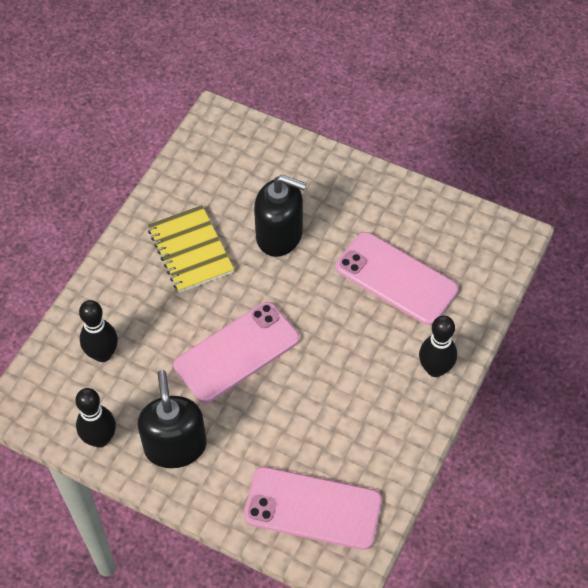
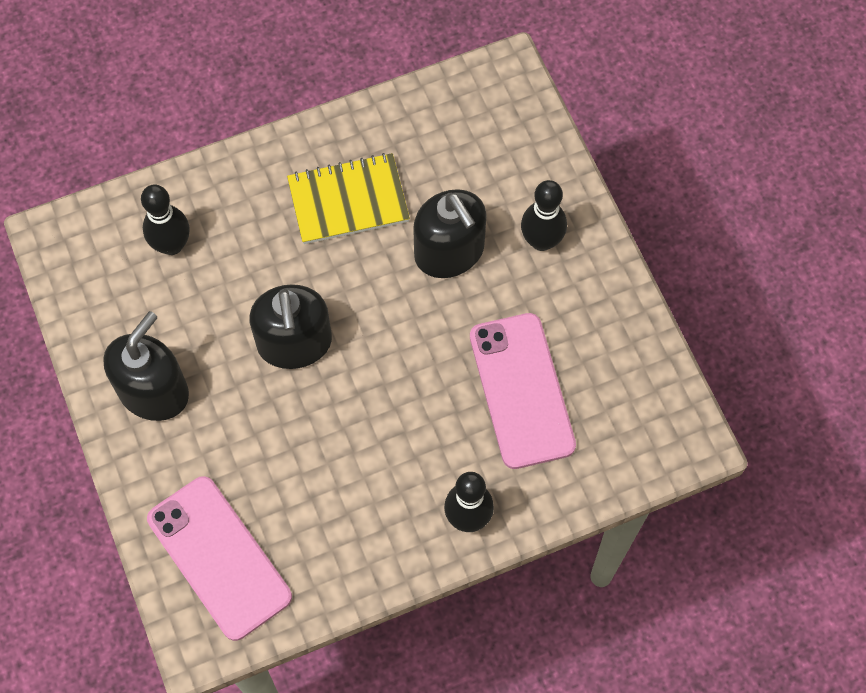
camera: 40 degrees right, 10 degrees up
black bowling pin [75,388,116,448] -> black bowling pin moved to [521,180,567,251]
yellow notebook [148,205,234,293] -> yellow notebook turned 60 degrees clockwise [287,153,410,244]
pink phone [174,302,299,403] -> black soap dispenser [249,284,332,369]

